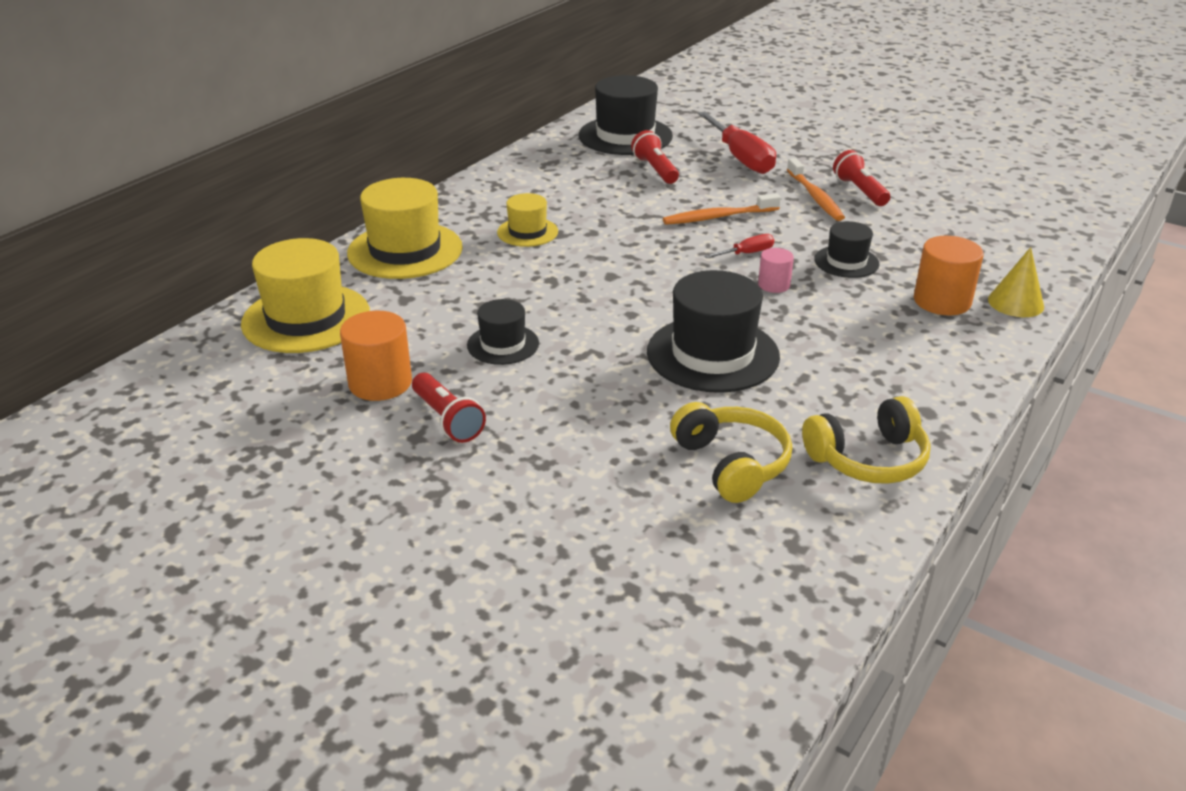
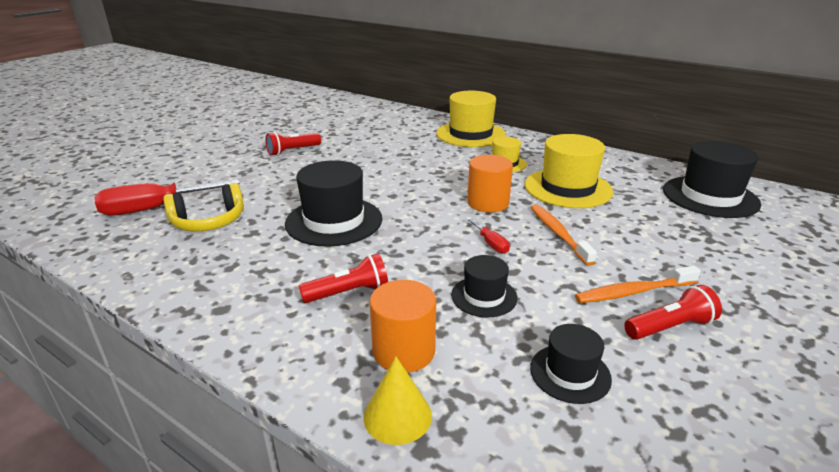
camera: 90 degrees right, 5 degrees down
yellow hat [241,238,370,353] -> yellow hat moved to [525,134,613,208]
orange cylinder [340,311,412,401] -> orange cylinder moved to [467,155,513,212]
black hat [467,299,539,365] -> black hat moved to [530,324,612,404]
red flashlight [631,130,679,184] -> red flashlight moved to [299,254,388,303]
red screwdriver [698,111,776,174] -> red screwdriver moved to [94,180,240,216]
pink cylinder [758,248,794,293] -> none
yellow headphones [802,396,931,484] -> none

